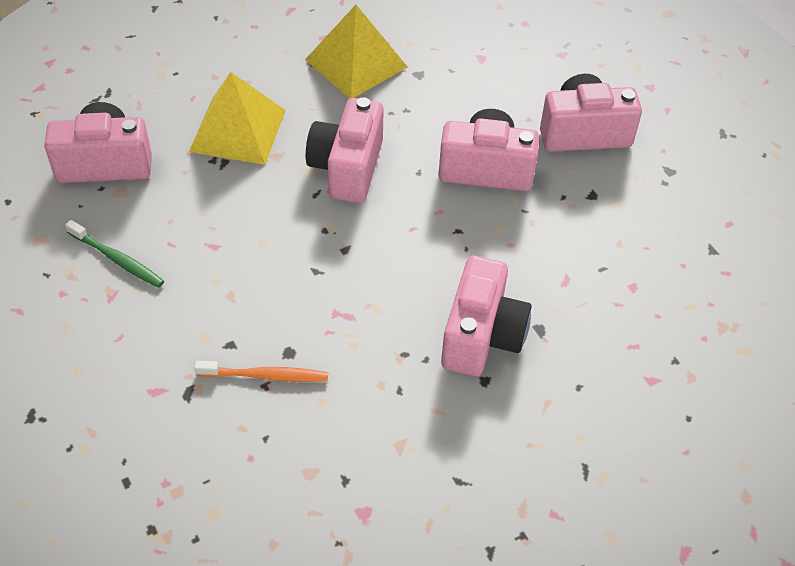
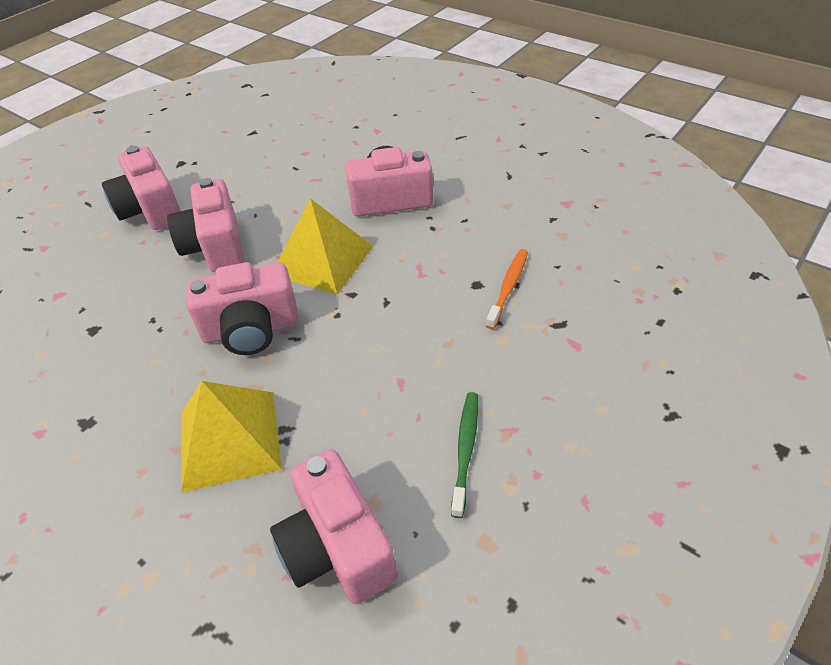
camera: 110 degrees left, 5 degrees down
orange toothbrush [194,361,328,382] -> orange toothbrush turned 45 degrees clockwise [486,249,528,329]
yellow pyramid [305,5,408,98] -> yellow pyramid moved to [277,198,373,295]

